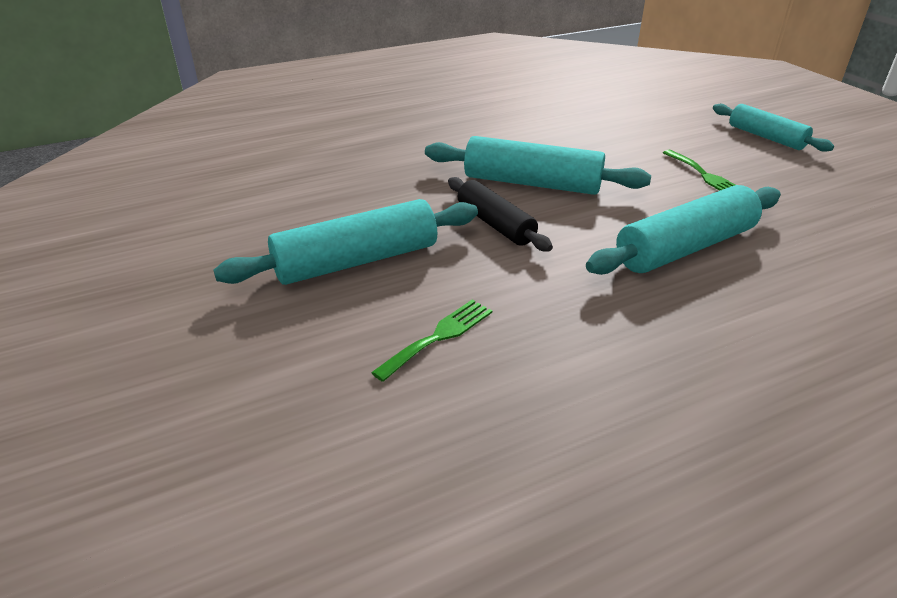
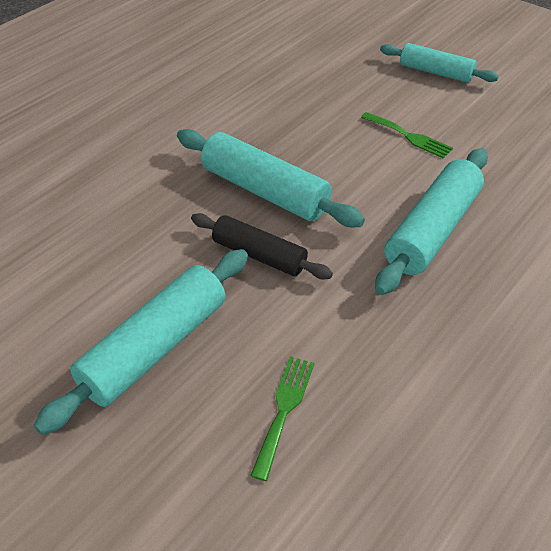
camera: 25 degrees left, 10 degrees up
turquoise rolling pin [425,136,651,195] -> turquoise rolling pin turned 45 degrees clockwise [177,129,365,227]

